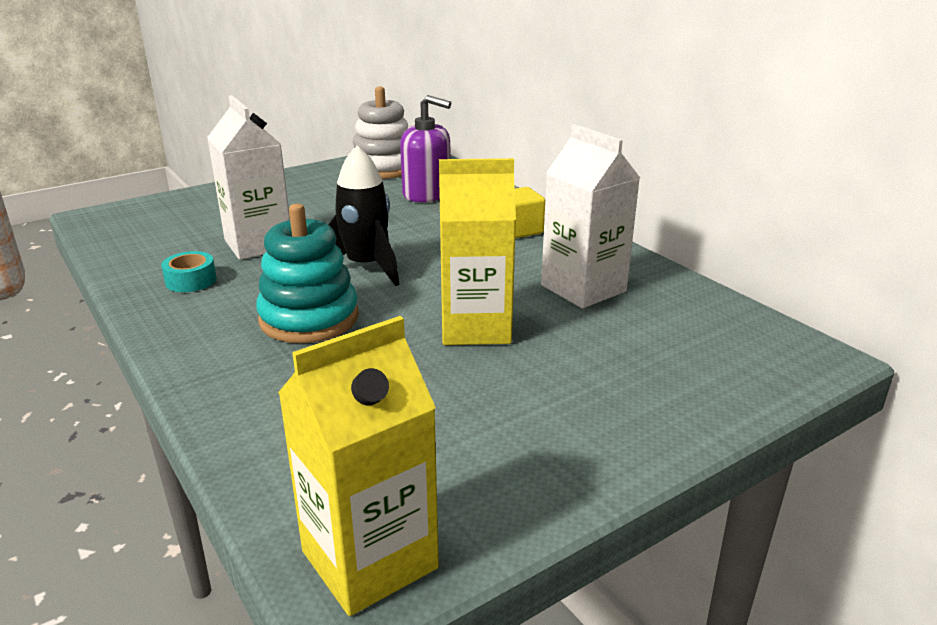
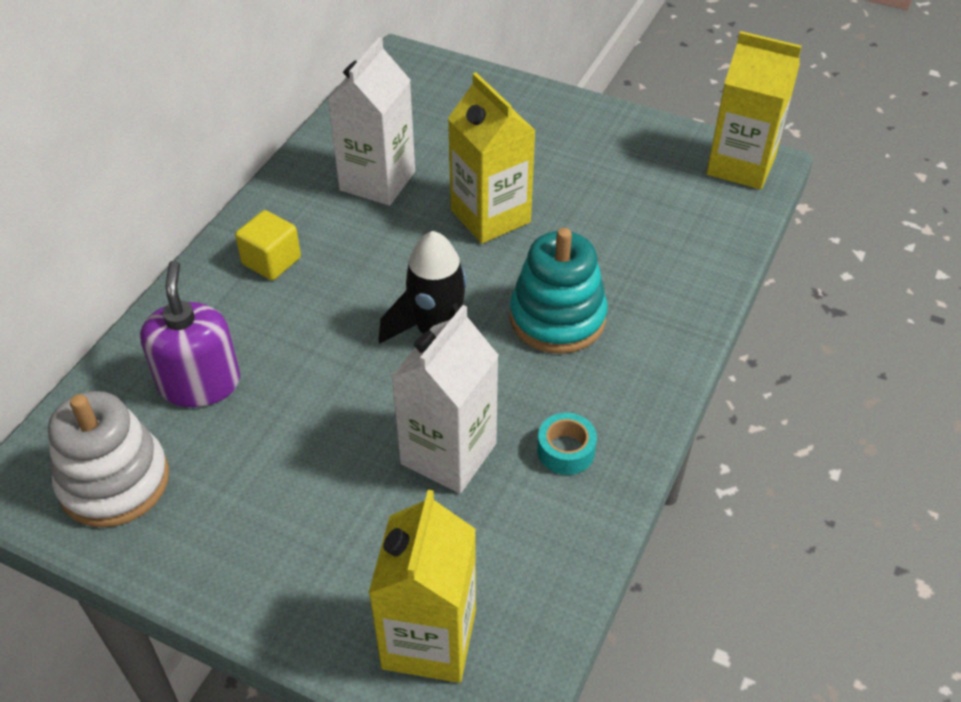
camera: 120 degrees left, 20 degrees up
none -> yellow carton [369,490,476,683]

